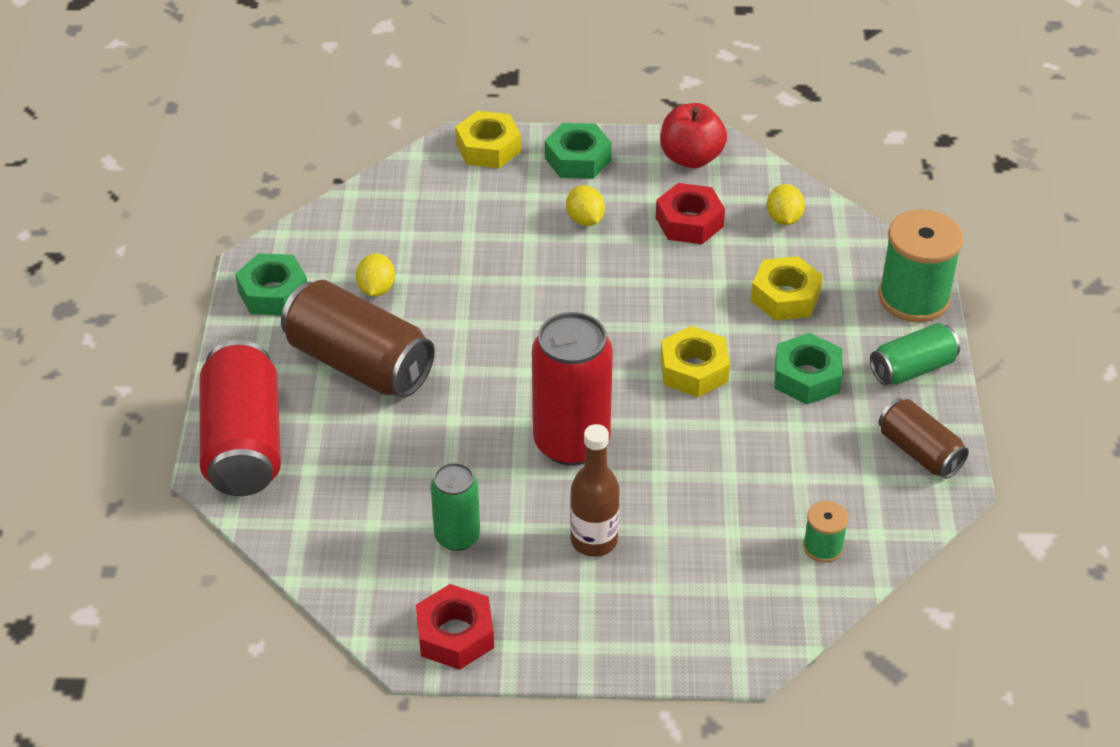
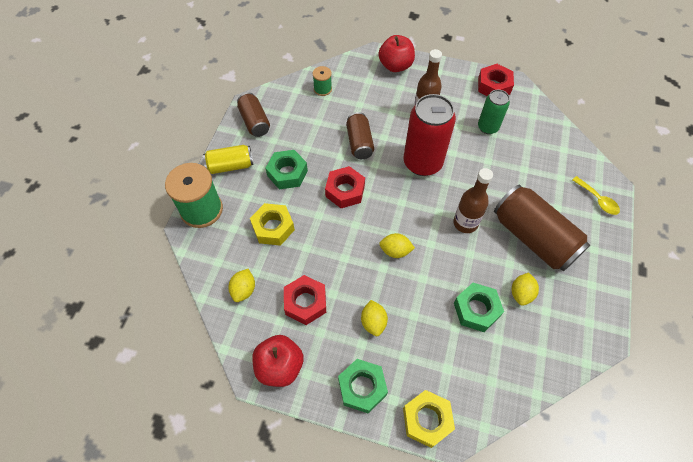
camera: 165 degrees left, 15 degrees up
red can [200,340,281,496] -> yellow spoon [572,176,620,215]
green nut [235,253,307,316] -> green nut moved to [454,283,504,332]
yellow nut [660,326,730,397] -> red nut [325,166,365,208]
green can [870,323,960,385] -> yellow can [203,145,253,174]
none -> brown can [346,112,374,159]
none -> red apple [379,35,415,72]
none -> yellow lemon [379,233,415,258]
none -> brown bottle [453,168,493,233]

